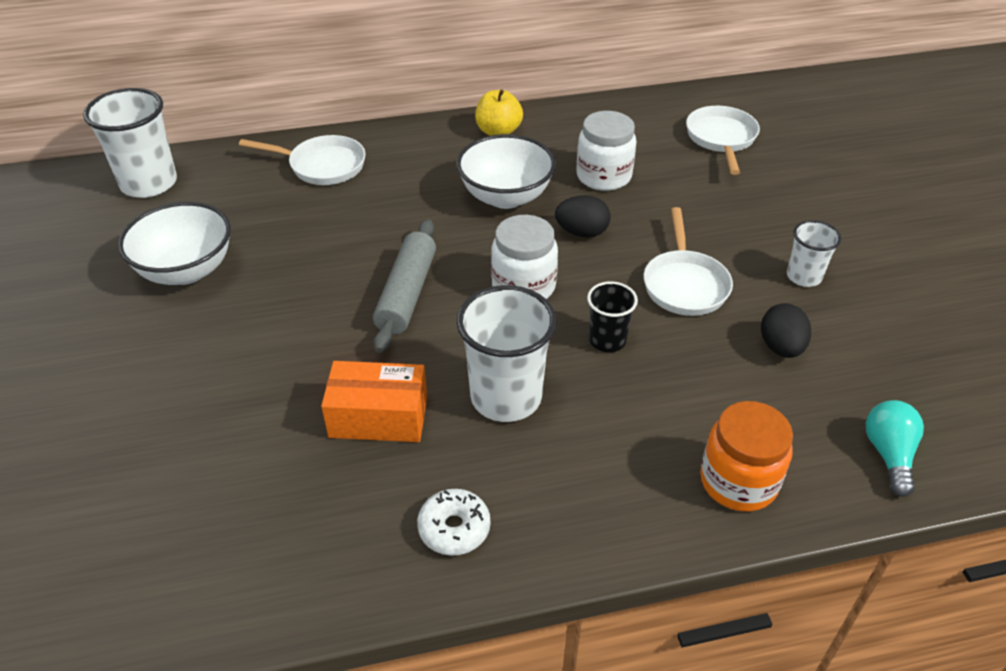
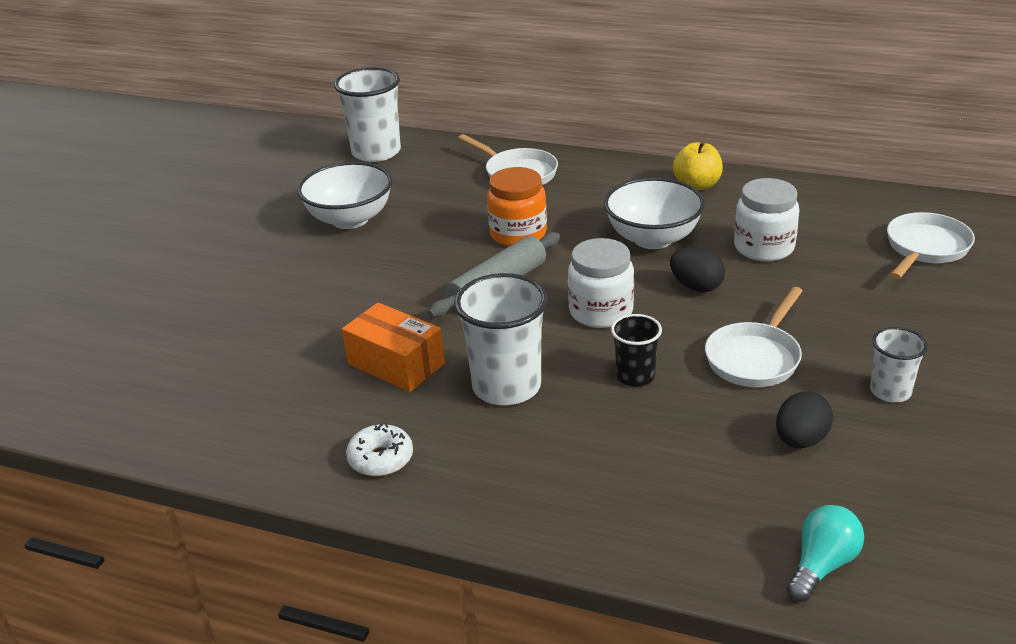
camera: 35 degrees right, 10 degrees down
orange jar [700,401,793,512] -> orange jar moved to [487,167,547,246]

